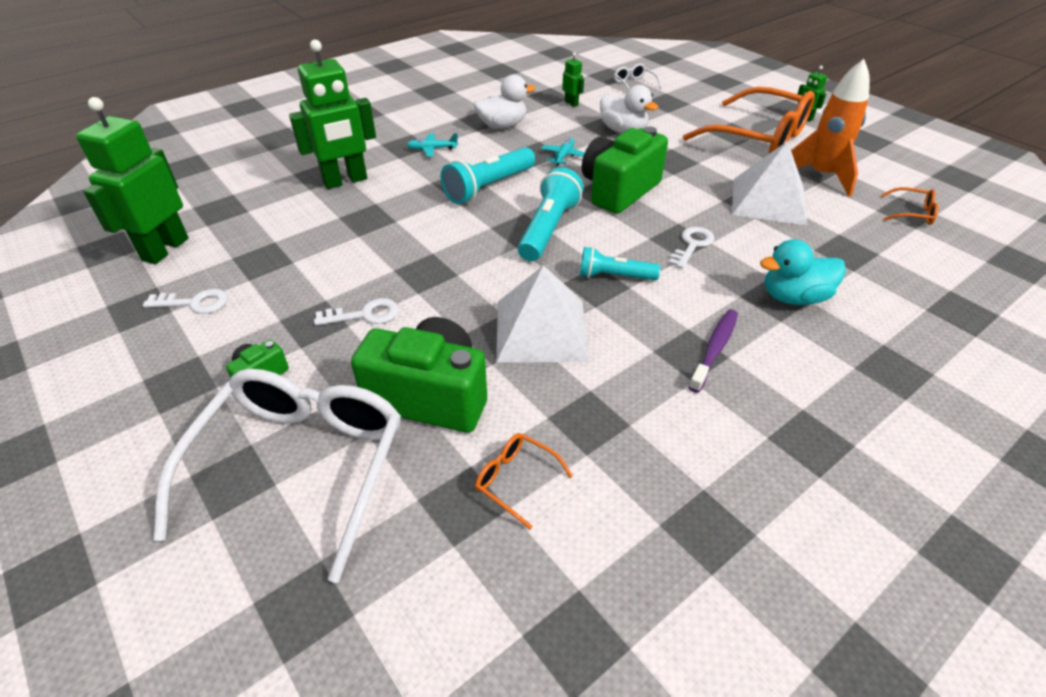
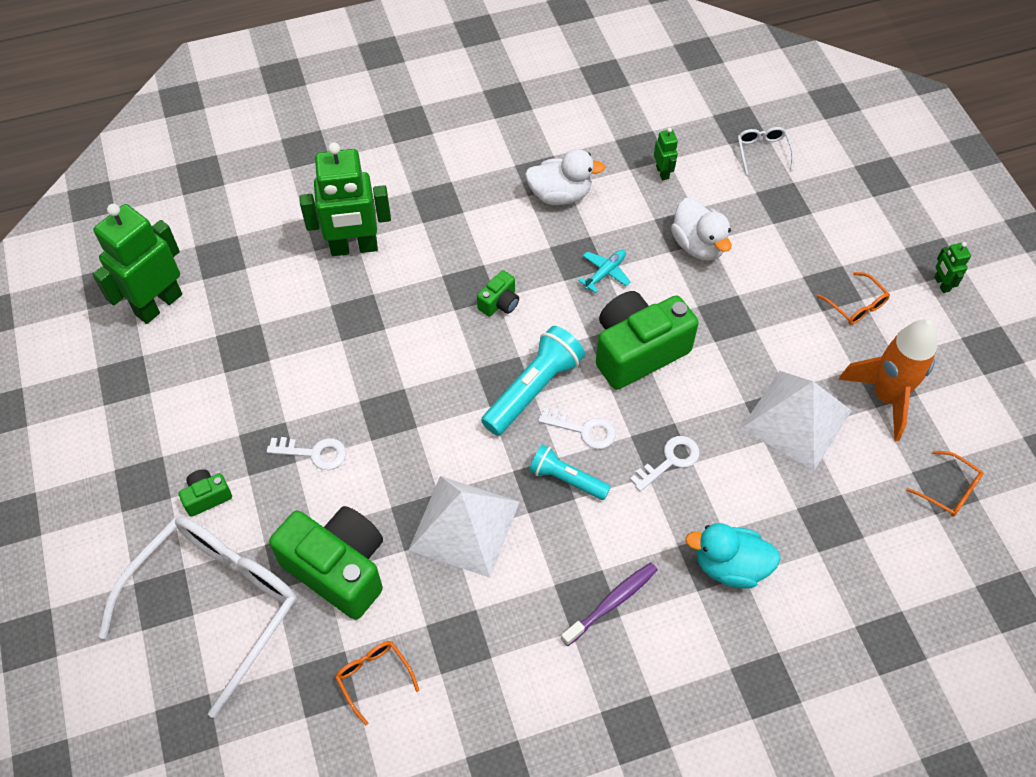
camera: 20 degrees right, 15 degrees up
white key [143,289,228,314] -> white key moved to [538,408,616,449]
turquoise plane [407,133,458,157] -> none
turquoise flashlight [441,147,535,204] -> green camera [477,270,519,317]
orange glasses [683,87,815,154] -> orange glasses [817,272,890,325], size x0.40

